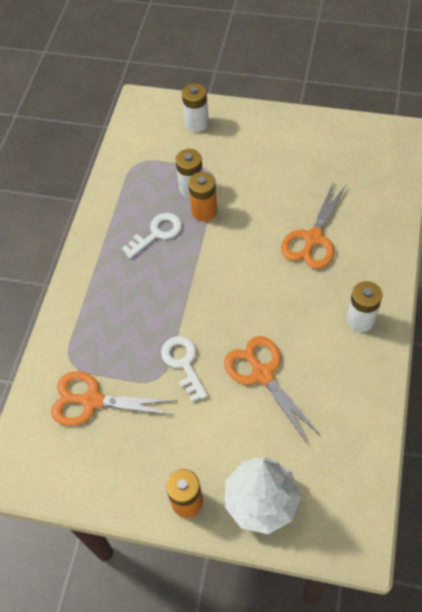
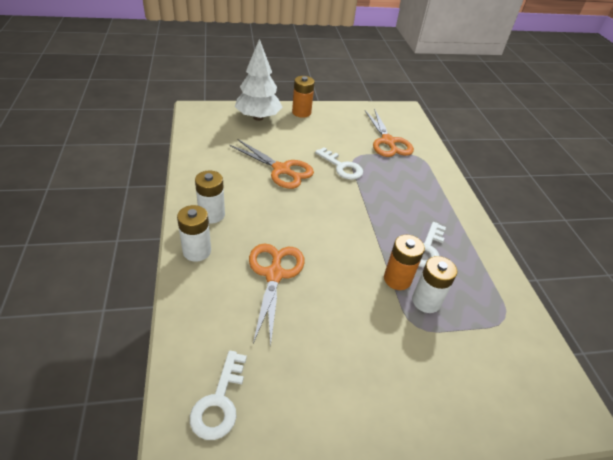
camera: 150 degrees right, 15 degrees down
orange scissors [51,371,177,426] -> orange scissors turned 90 degrees clockwise [365,109,414,157]
white battery [182,83,209,132] -> white battery moved to [177,205,211,262]
none -> white key [190,351,247,440]

